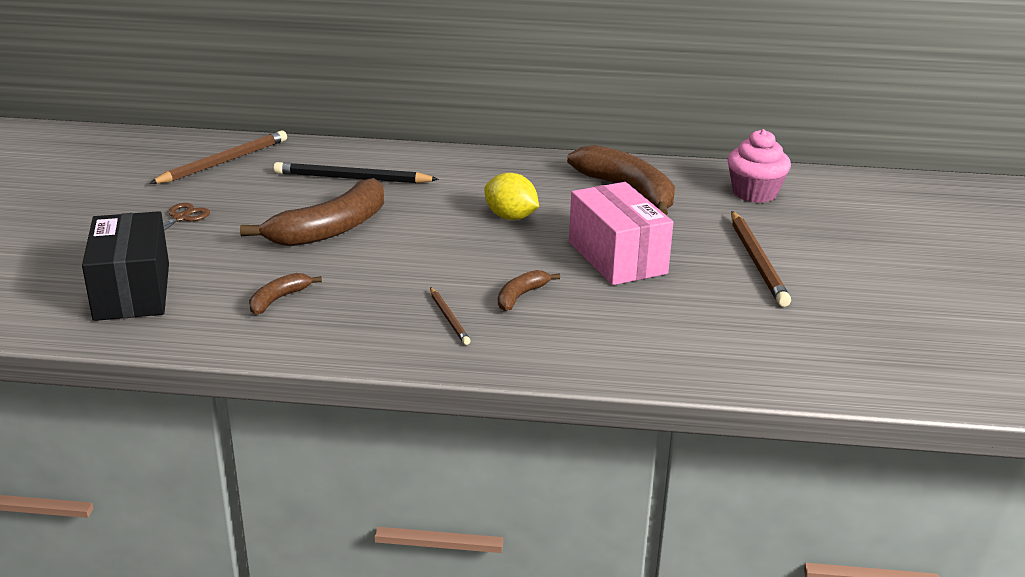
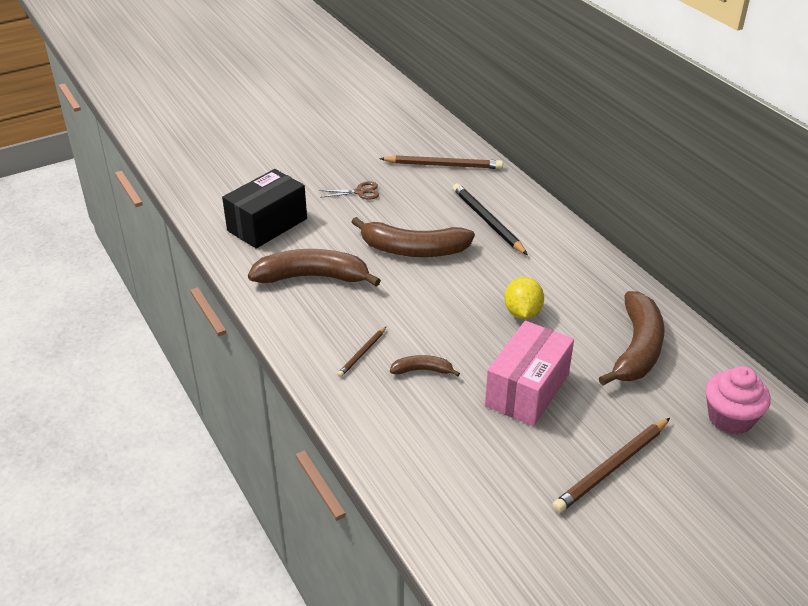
camera: 55 degrees right, 10 degrees up
brown banana [249,273,322,315] -> brown banana [248,249,381,287], size x2.09

